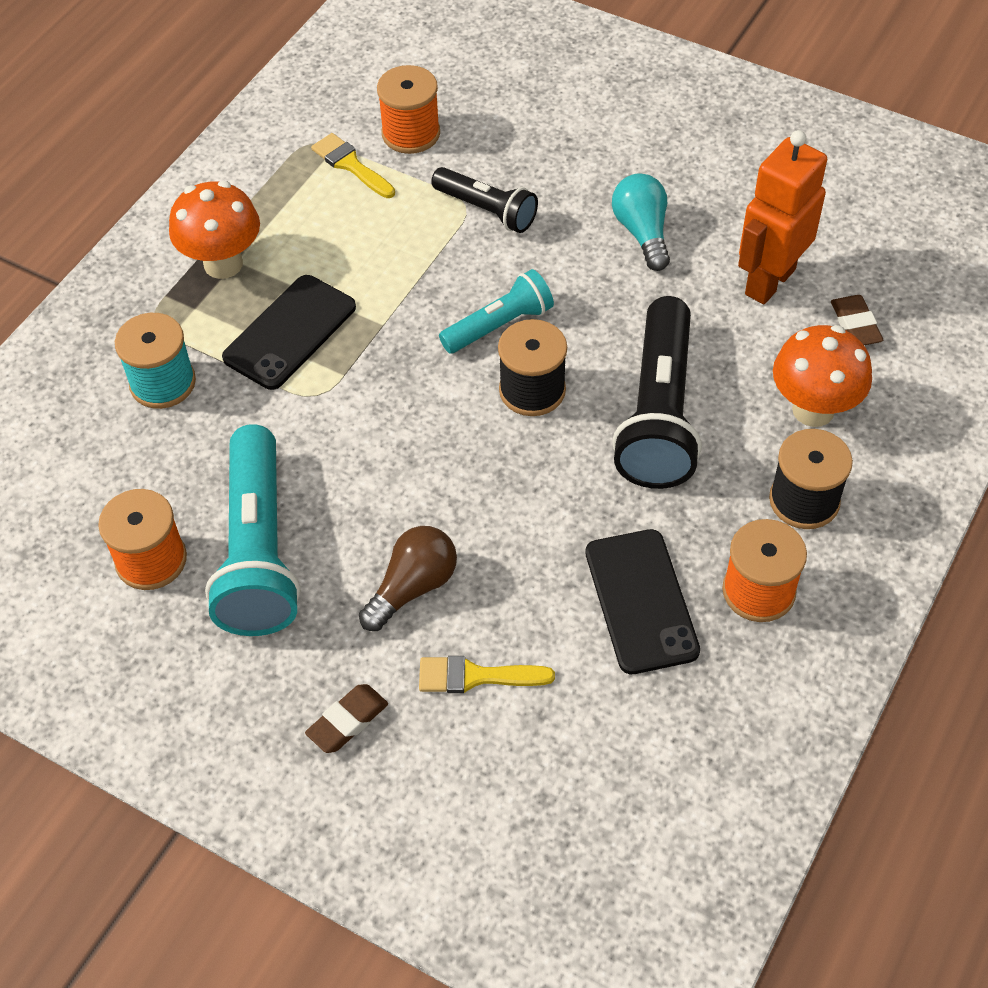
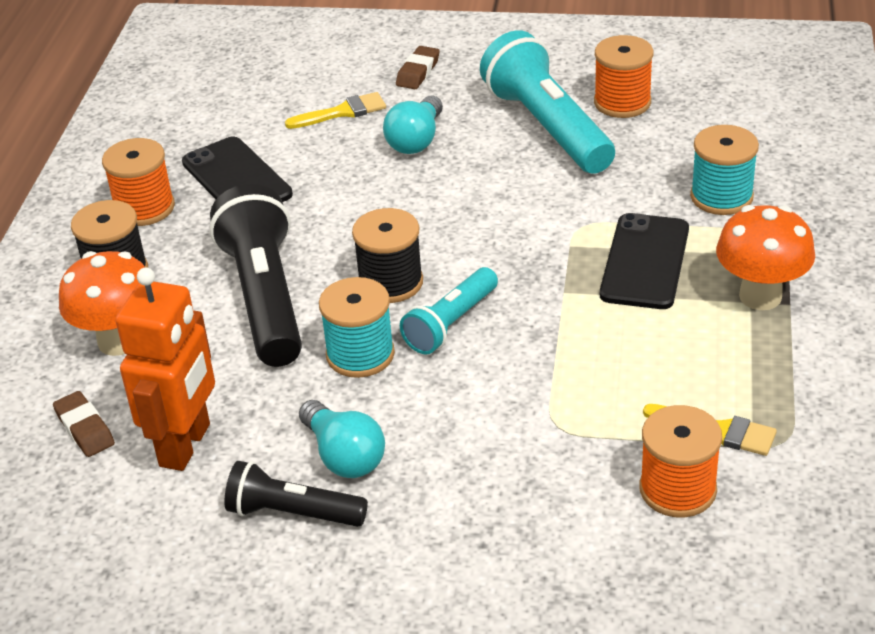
camera: 160 degrees right, 15 degrees down
brown light bulb [359,526,457,631] -> turquoise light bulb [383,96,443,154]
black flashlight [431,167,538,233] -> black flashlight moved to [224,461,368,527]
none -> turquoise spool [319,277,395,378]

